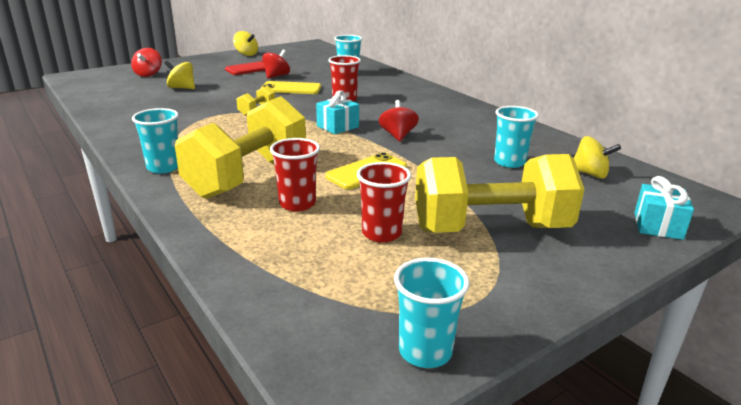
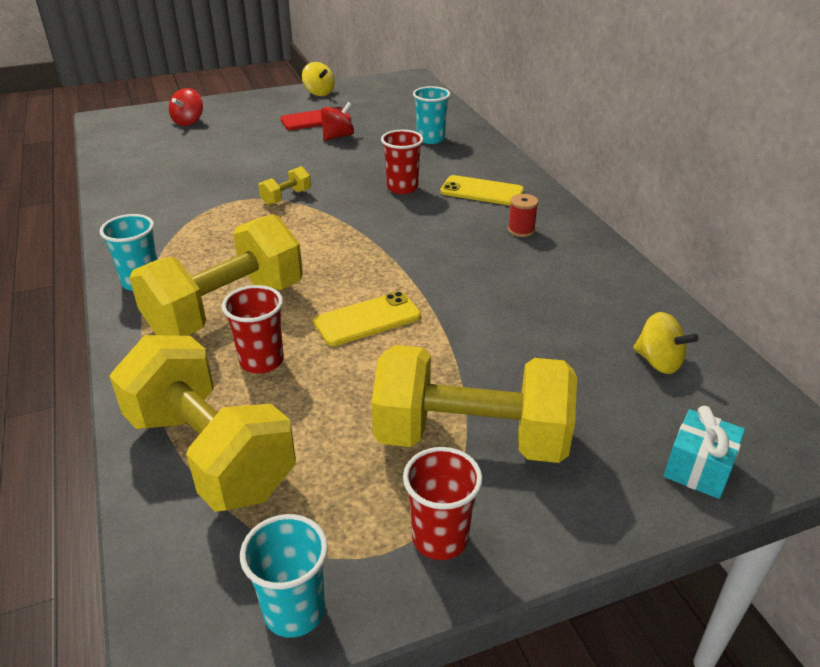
camera: 15 degrees right, 10 degrees up
yellow spinning top [164,61,195,89] -> none
yellow phone [260,81,321,94] -> yellow phone moved to [440,175,524,206]
turquoise gift [316,90,359,134] -> none
red cup [357,162,411,243] -> red cup moved to [403,447,483,560]
red spinning top [379,100,419,141] -> none
turquoise cup [494,106,539,168] -> none
none -> yellow dumbbell [109,335,296,512]
none -> red spool [508,194,538,237]

